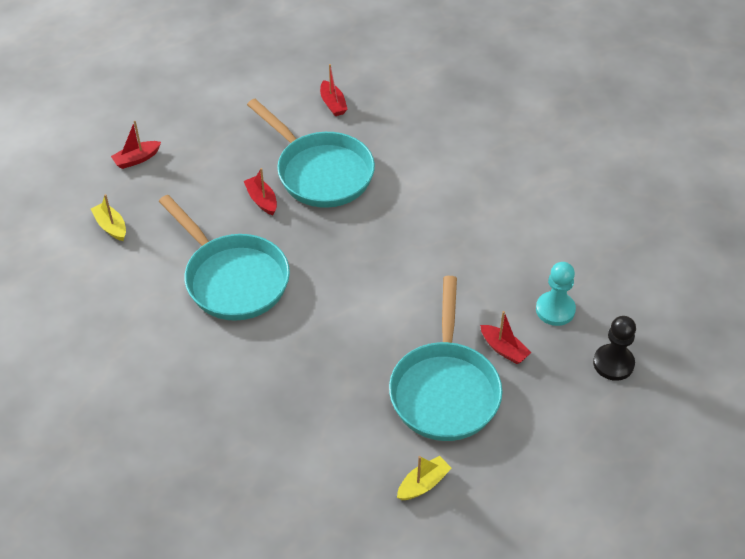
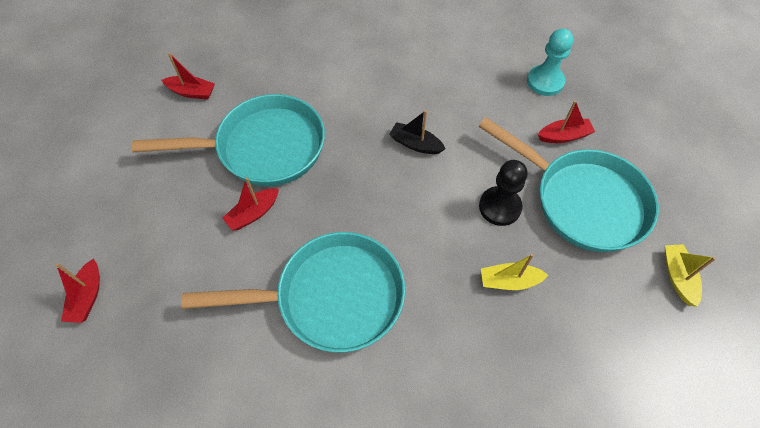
camera: 55 degrees left, 10 degrees up
yellow boat [91,194,126,241] -> yellow boat moved to [481,254,548,290]
red boat [244,168,277,215] -> red boat turned 45 degrees counterclockwise [222,177,279,230]
black pawn [593,316,636,381] -> black pawn moved to [479,160,528,226]
none -> black boat [389,110,446,154]

